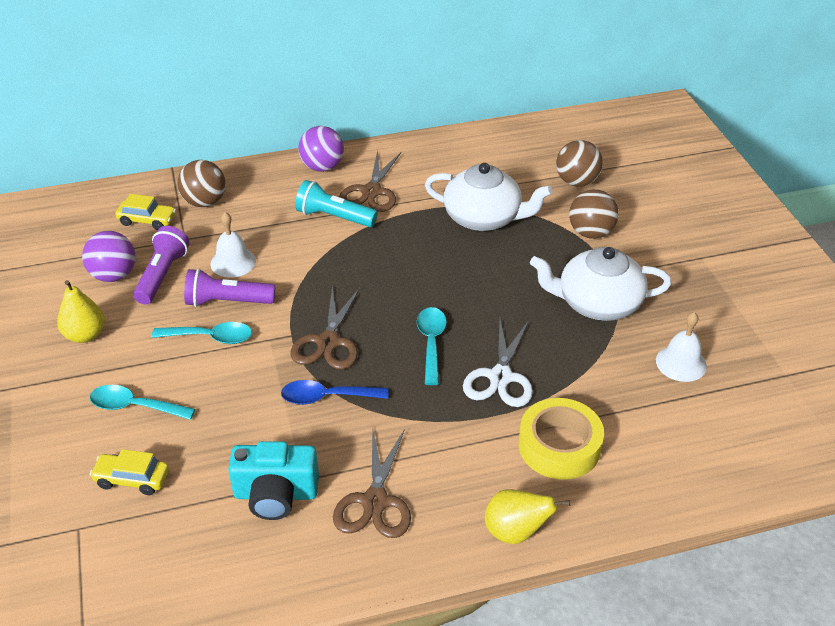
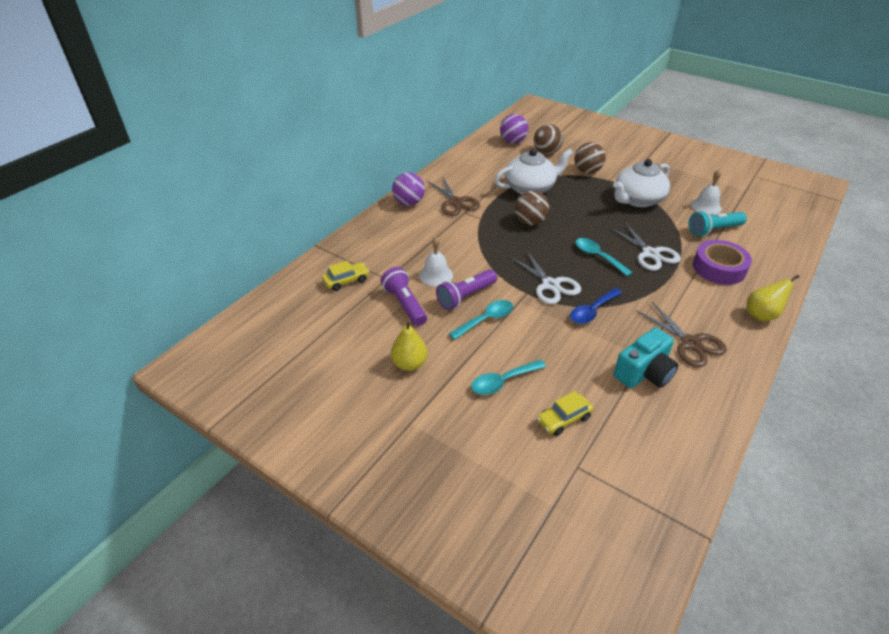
camera: 40 degrees left, 0 degrees up
purple ball [82,231,136,282] -> purple ball moved to [500,114,528,144]
brown ball [177,160,226,207] -> brown ball moved to [515,191,549,226]
brown scissors [290,286,360,370] -> white scissors [510,250,581,304]
turquoise flashlight [295,180,378,227] -> turquoise flashlight moved to [689,211,747,236]
yellow tape [519,398,604,480] -> purple tape [693,240,752,285]

